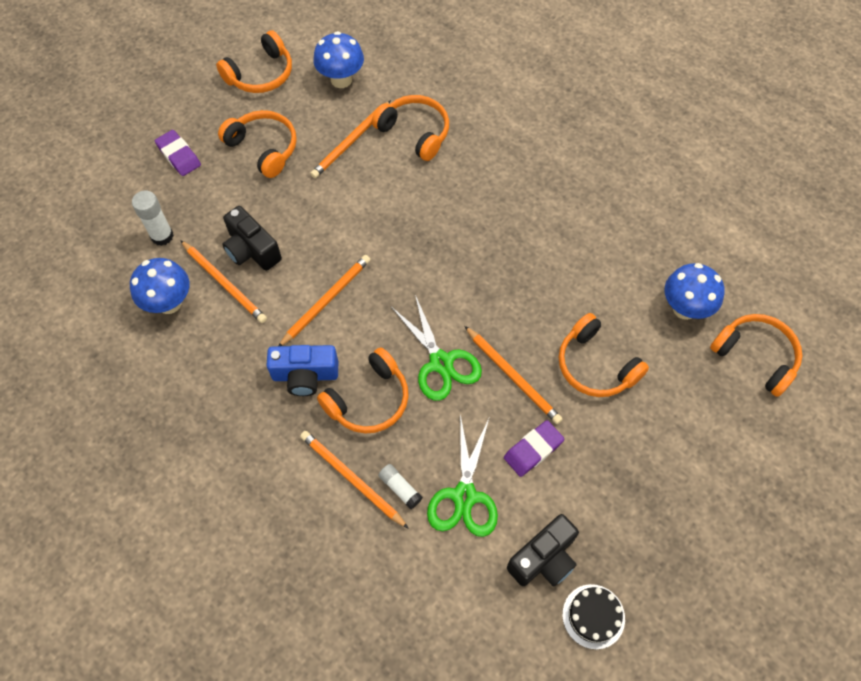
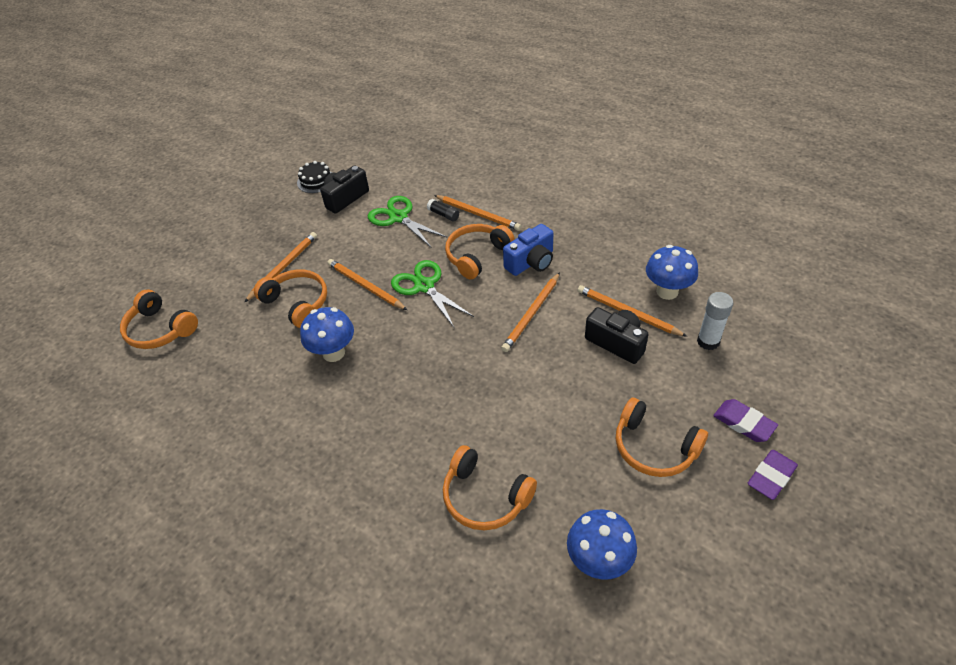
camera: 175 degrees right, 15 degrees down
orange headphones [216,30,292,93] -> none
blue camera [267,345,338,396] -> blue camera turned 150 degrees clockwise [503,224,554,276]
orange pencil [310,100,391,178] -> orange pencil moved to [245,232,317,302]
white glue stick [378,464,423,510] -> black glue stick [427,199,459,222]
green scissors [427,414,498,537] -> green scissors turned 45 degrees counterclockwise [368,196,448,248]
purple eraser [504,420,564,477] -> purple eraser moved to [748,450,798,500]
blue mushroom [665,263,724,320] -> blue mushroom moved to [300,307,354,362]

